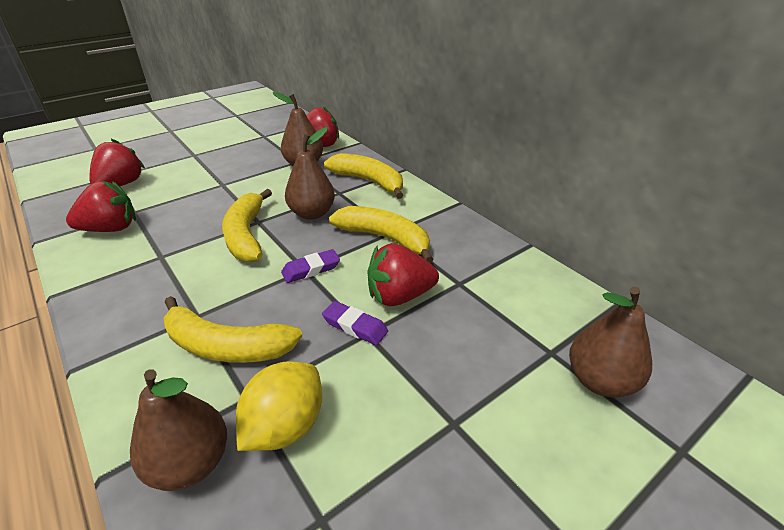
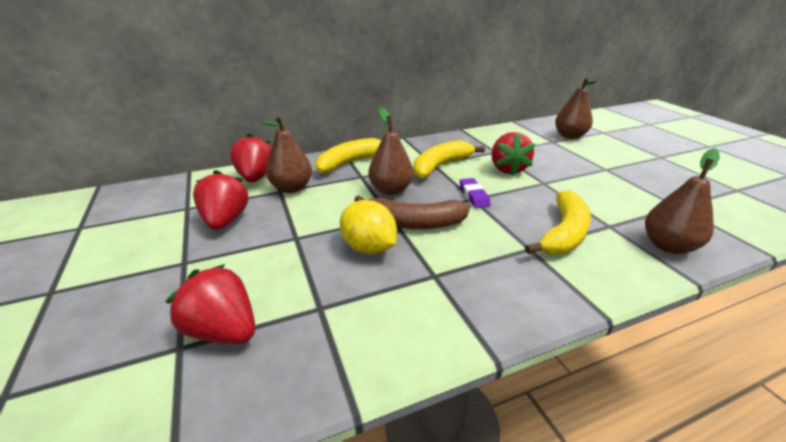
camera: 75 degrees left, 5 degrees down
red strawberry [66,181,136,232] -> red strawberry moved to [193,170,249,230]
yellow banana [222,189,272,262] -> brown banana [354,195,470,229]
yellow lemon [236,361,322,451] -> yellow lemon moved to [340,200,397,254]
purple eraser [322,301,388,345] -> none

